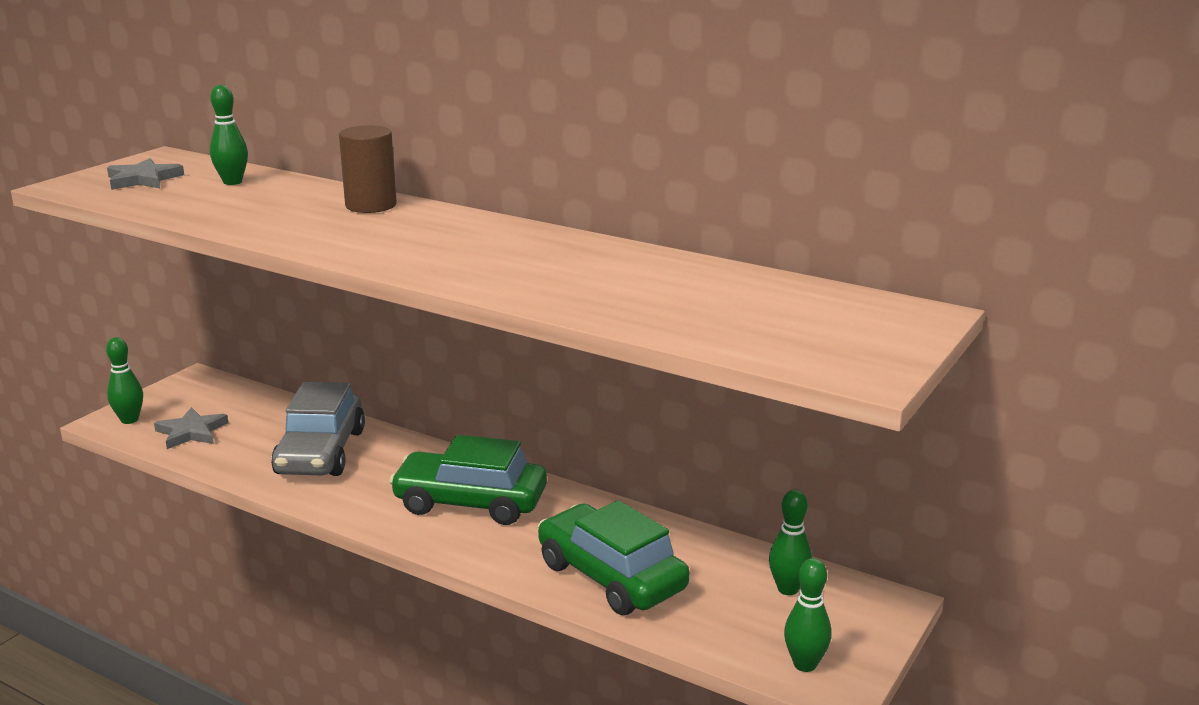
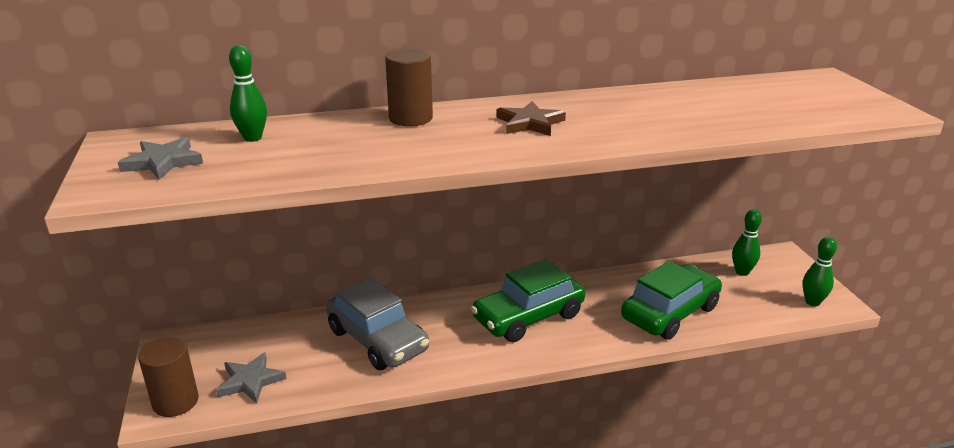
camera: 45 degrees left, 5 degrees up
green bowling pin [106,337,143,424] -> brown cylinder [138,337,199,417]
green car [538,500,690,615] -> green car turned 135 degrees clockwise [621,261,722,340]
none -> brown star [497,101,566,136]

